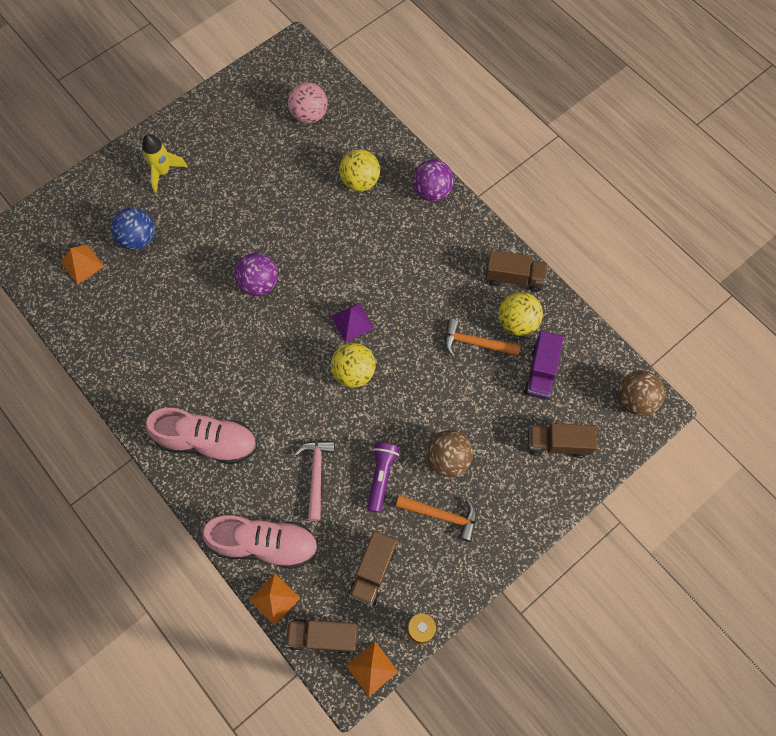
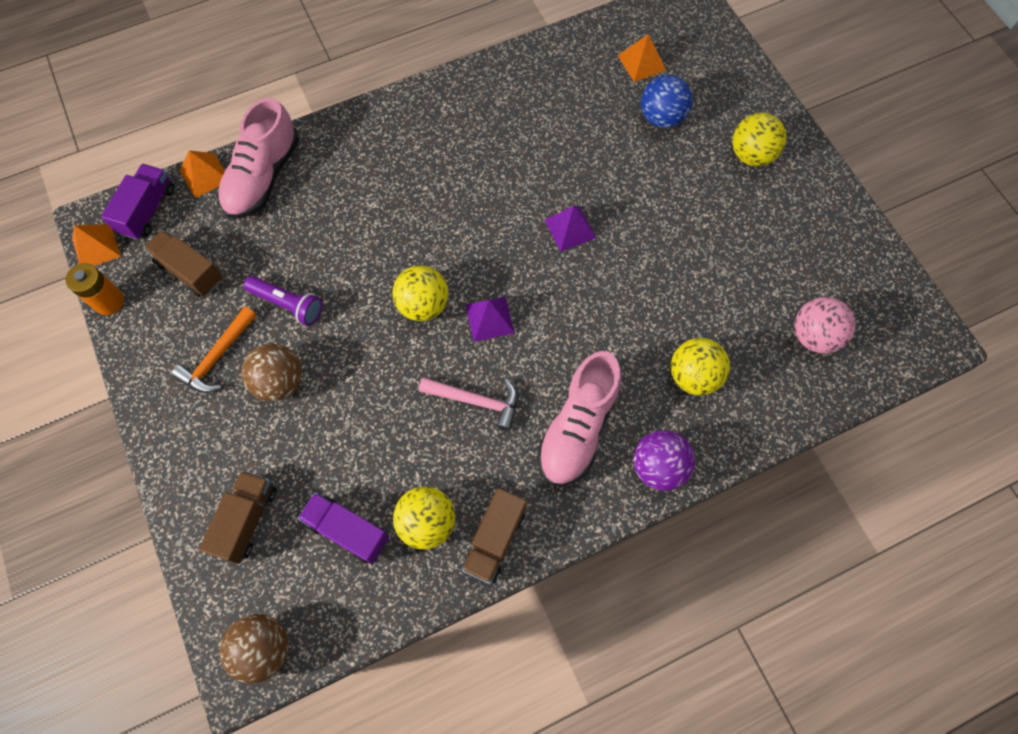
camera: 105 degrees right, 0 degrees up
yellow rocket [142,134,188,193] -> yellow ball [732,113,787,166]
pink shoe [146,408,257,464] -> pink shoe moved to [538,351,621,486]
purple ball [235,253,278,296] -> purple pyramid [545,206,596,252]
brown truck [286,619,358,654] -> purple truck [101,164,175,240]
pink hammer [294,441,335,521] -> pink hammer moved to [419,377,518,431]
orange hammer [445,319,521,357] -> none

